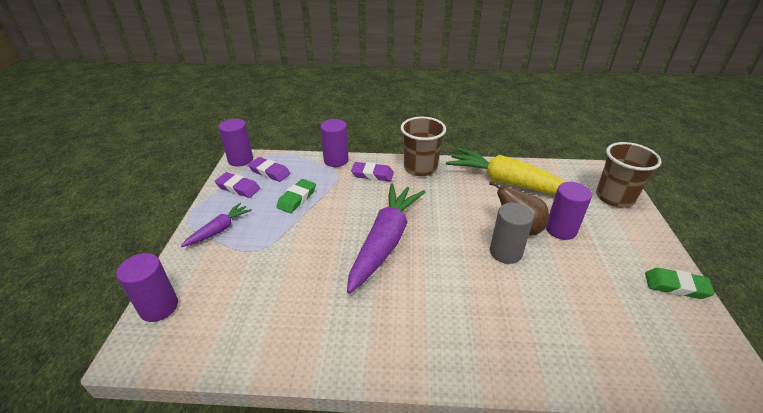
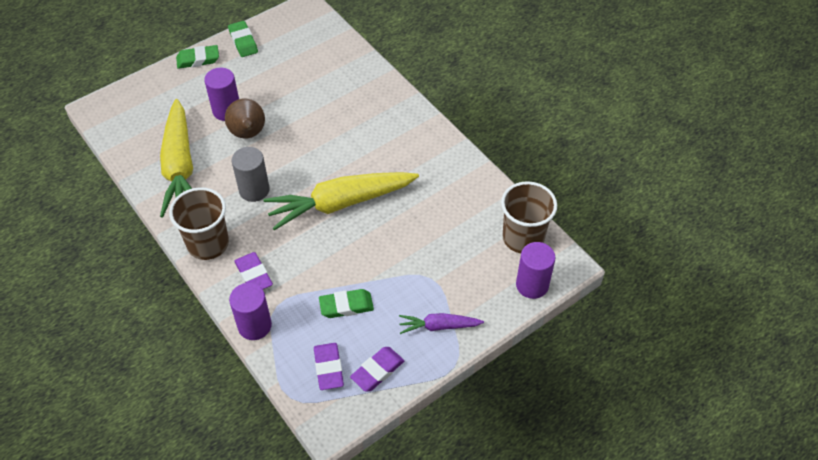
camera: 130 degrees left, 15 degrees up
purple eraser [215,172,260,198] -> purple eraser turned 60 degrees clockwise [350,347,404,392]
purple cylinder [219,119,253,167] -> none
purple carrot [347,183,425,294] -> yellow carrot [263,172,419,230]
grey cylinder [490,203,534,264] -> grey cylinder moved to [232,147,270,202]
brown cup [596,142,662,208] -> brown cup moved to [501,181,557,253]
none -> green eraser [176,45,219,69]

